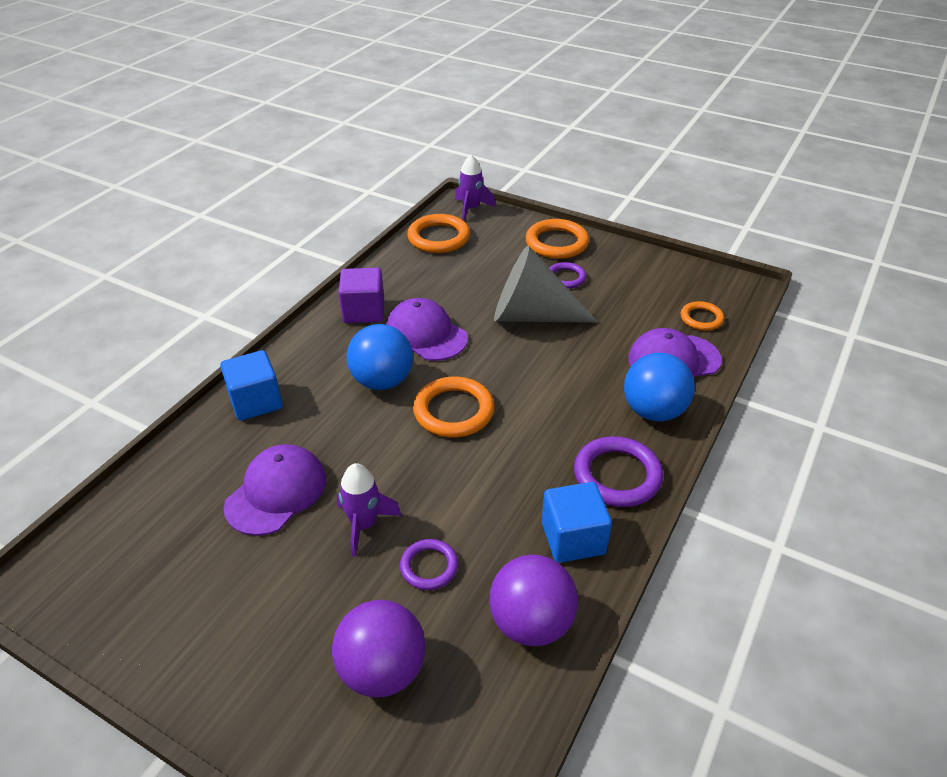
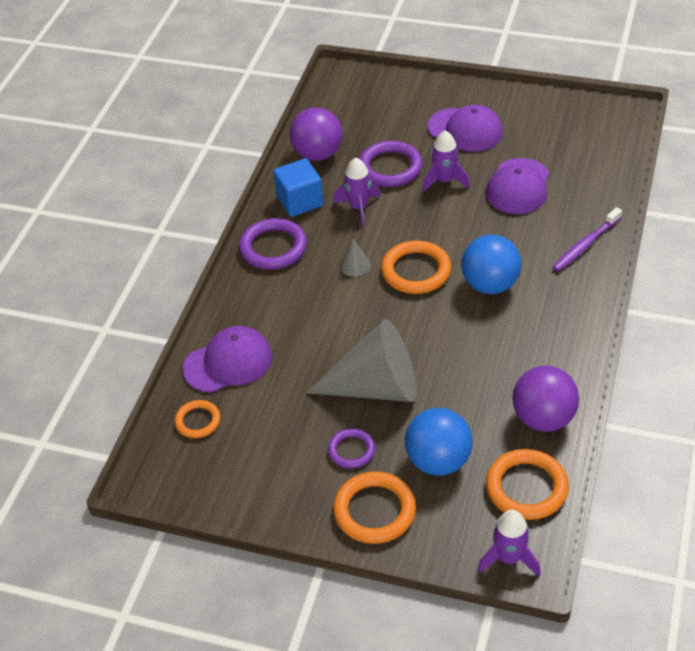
camera: 170 degrees right, 5 degrees up
blue cube [220,350,283,421] -> purple toothbrush [553,207,622,271]
purple ball [332,600,425,697] -> purple ball moved to [512,366,579,432]
purple cube [338,268,384,323] -> none
purple cap [386,298,468,361] -> purple cap moved to [428,105,503,152]
purple ring [400,539,458,590] -> purple ring [359,141,423,187], size x1.67
blue ball [624,353,695,421] -> blue ball moved to [405,408,473,476]
none -> purple rocket [334,158,381,227]
none -> grey cone [340,239,371,277]

